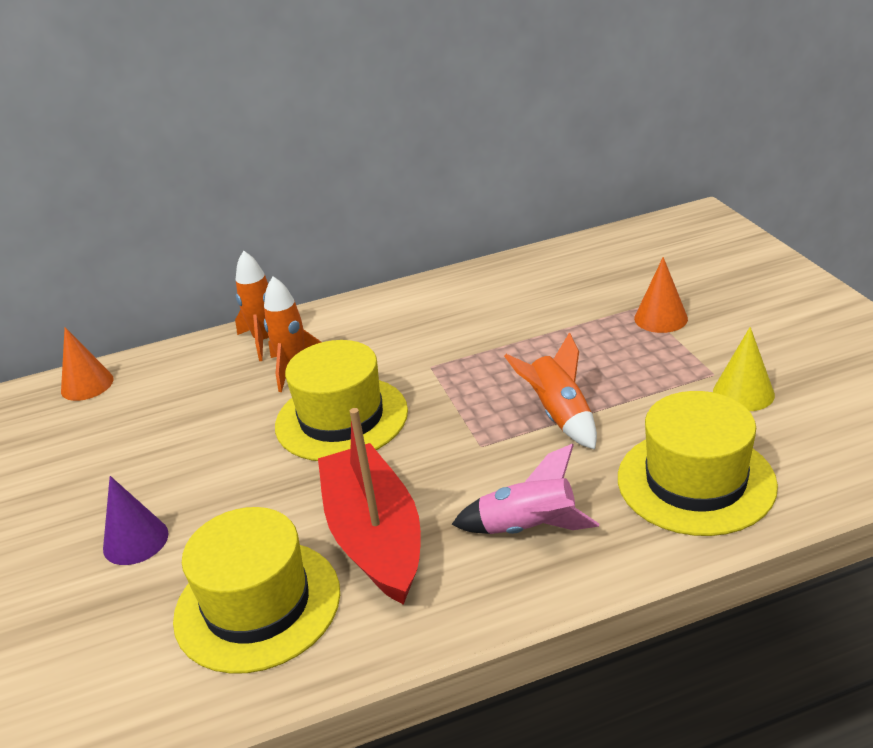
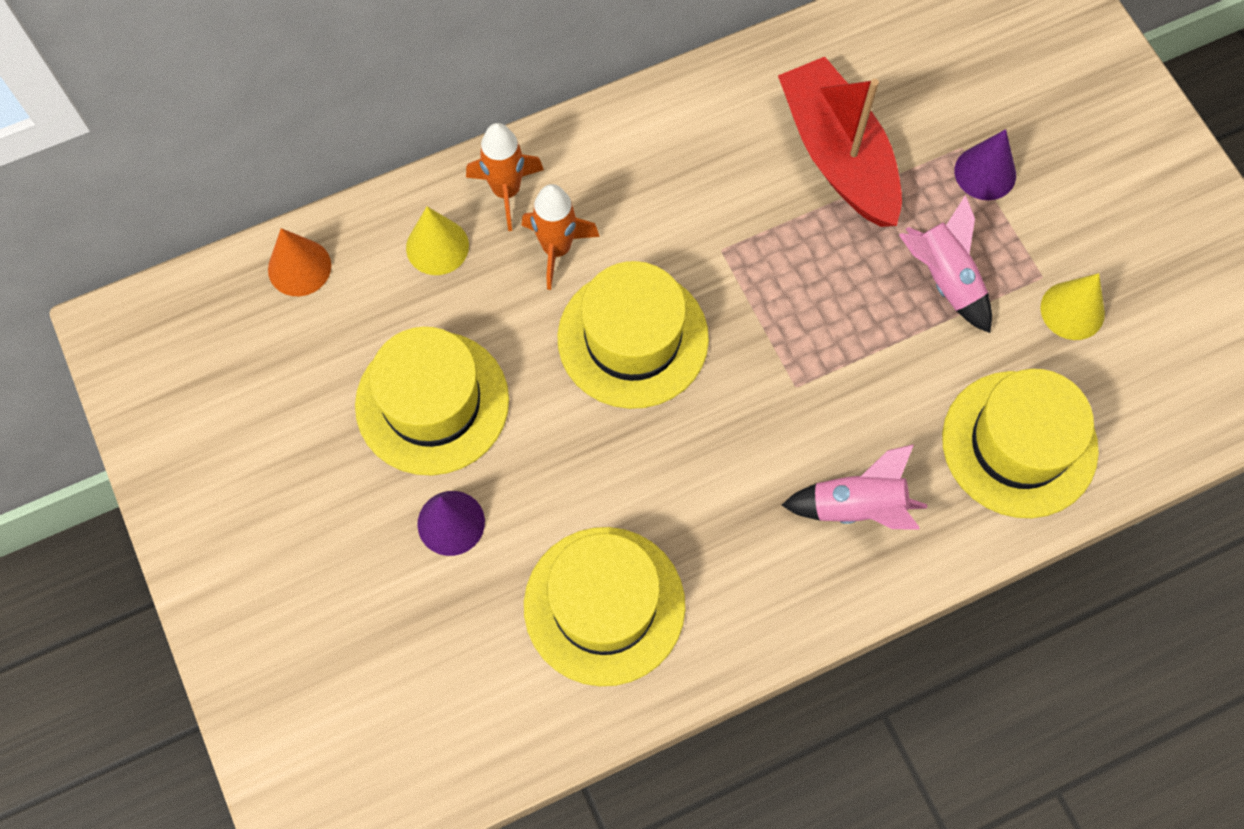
camera: 10 degrees left, 35 degrees up
red boat [318,408,421,605] -> red boat moved to [778,57,902,227]
orange rocket [504,332,597,450] -> none
orange cone [634,257,688,333] -> purple cone [954,129,1016,200]
none -> yellow hat [355,327,509,475]
none -> yellow cone [406,207,469,275]
none -> pink rocket [899,195,992,333]

